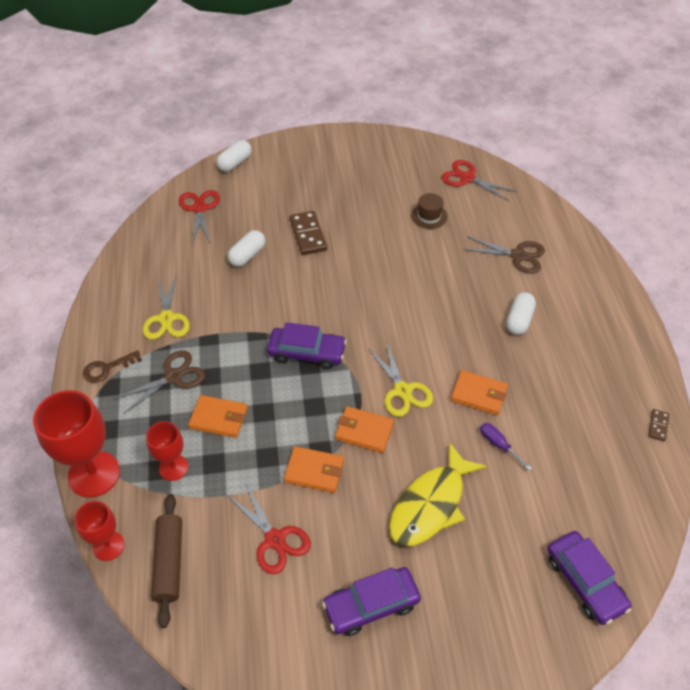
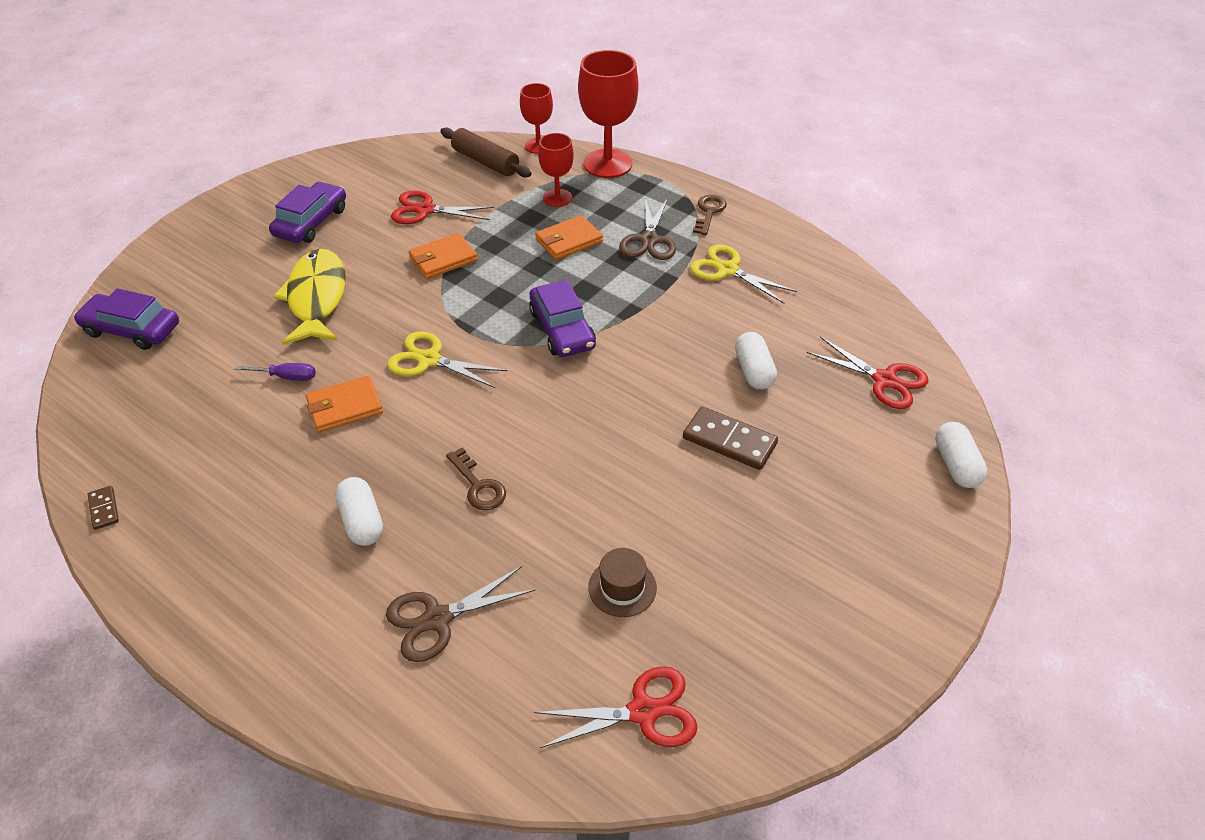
camera: 135 degrees right, 5 degrees down
purple car [267,322,347,369] -> purple car turned 75 degrees counterclockwise [529,280,596,357]
orange wallet [335,406,394,453] -> none
none -> brown key [446,447,506,510]

